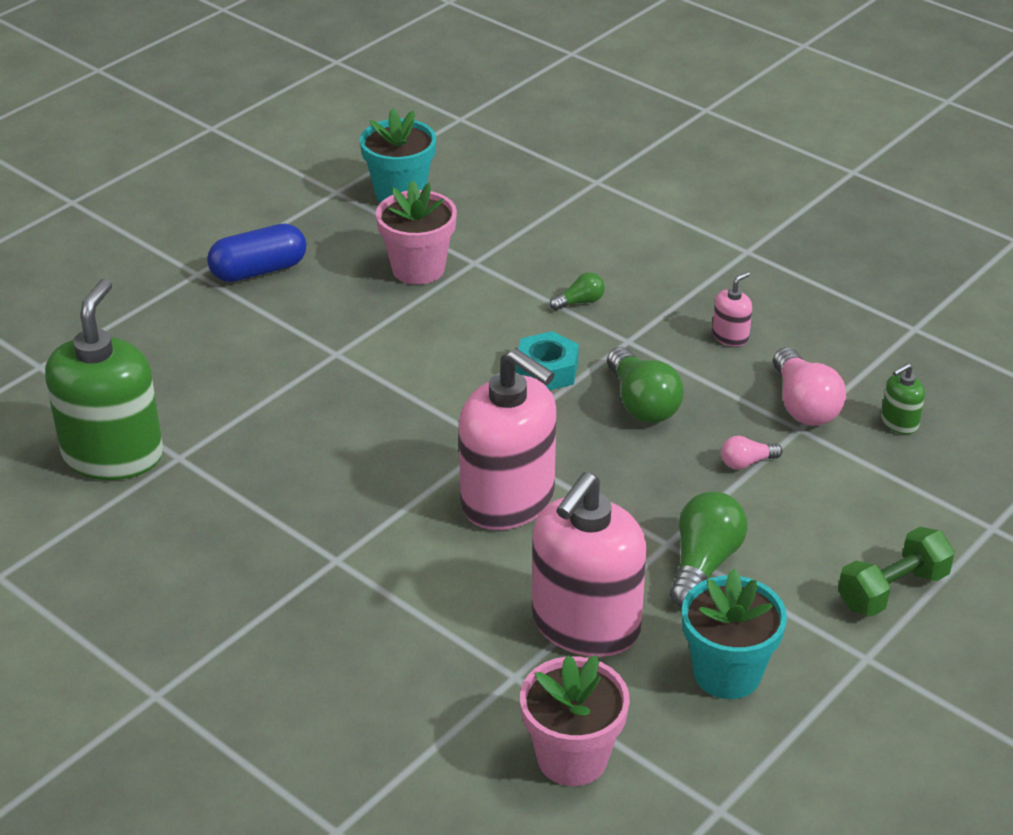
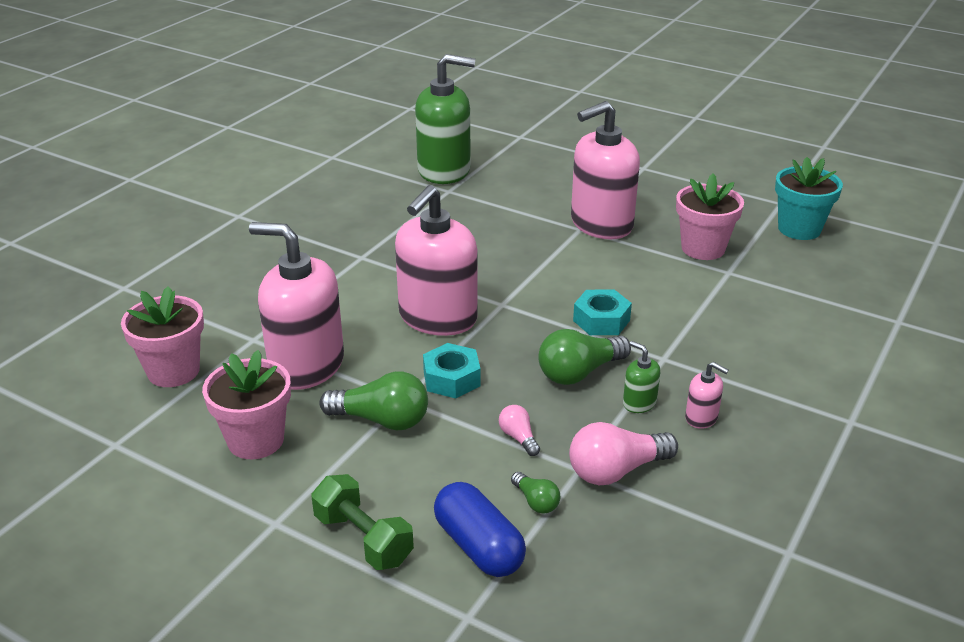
camera: 80 degrees right, 5 degrees down
blue capsule [207,223,307,282] -> blue capsule moved to [434,482,526,577]
green light bulb [550,272,605,310] -> green light bulb moved to [511,472,560,514]
turquoise flower pot [682,569,787,699] -> pink flower pot [202,350,291,459]
green soap dispenser [881,363,925,434] -> green soap dispenser moved to [623,341,660,413]
none -> turquoise nut [423,343,480,399]
none -> pink soap dispenser [571,101,640,239]

